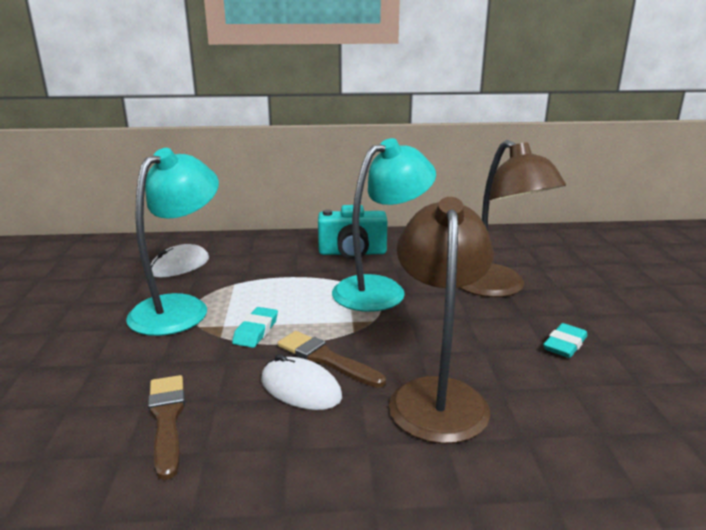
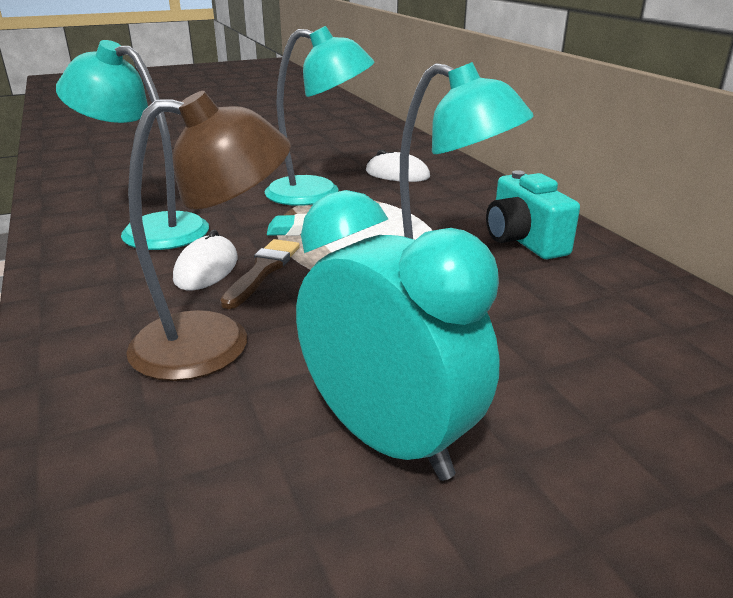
camera: 70 degrees right, 5 degrees up
brown brush [148,375,185,480] -> turquoise lamp [56,40,209,250]
brown lamp [459,140,566,297] -> none
turquoise eraser [543,323,587,358] -> turquoise clock [296,190,500,481]

